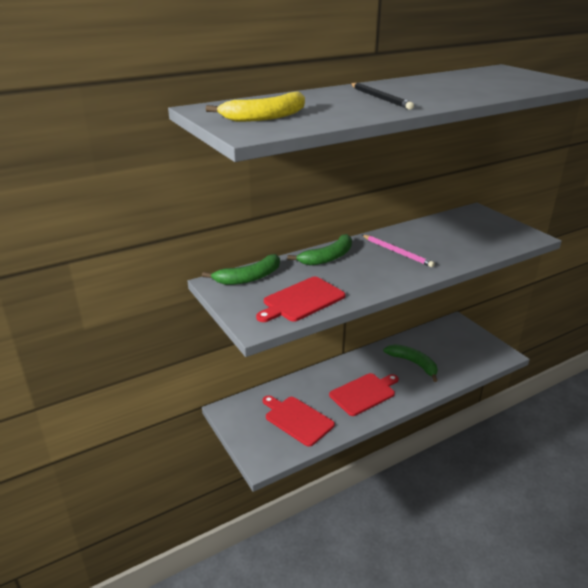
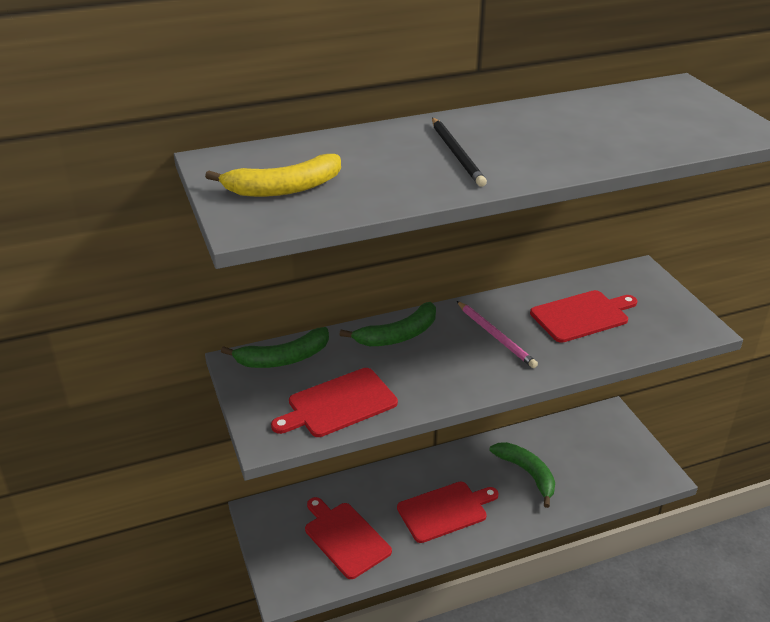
camera: 10 degrees right, 5 degrees up
none -> red cutting board [530,290,637,343]

